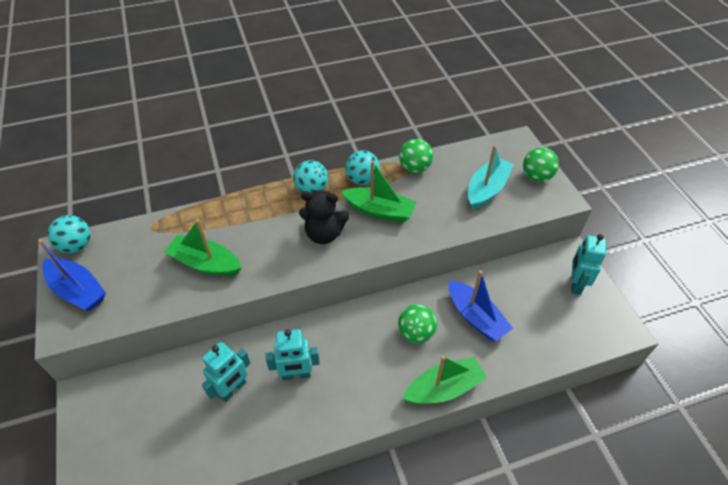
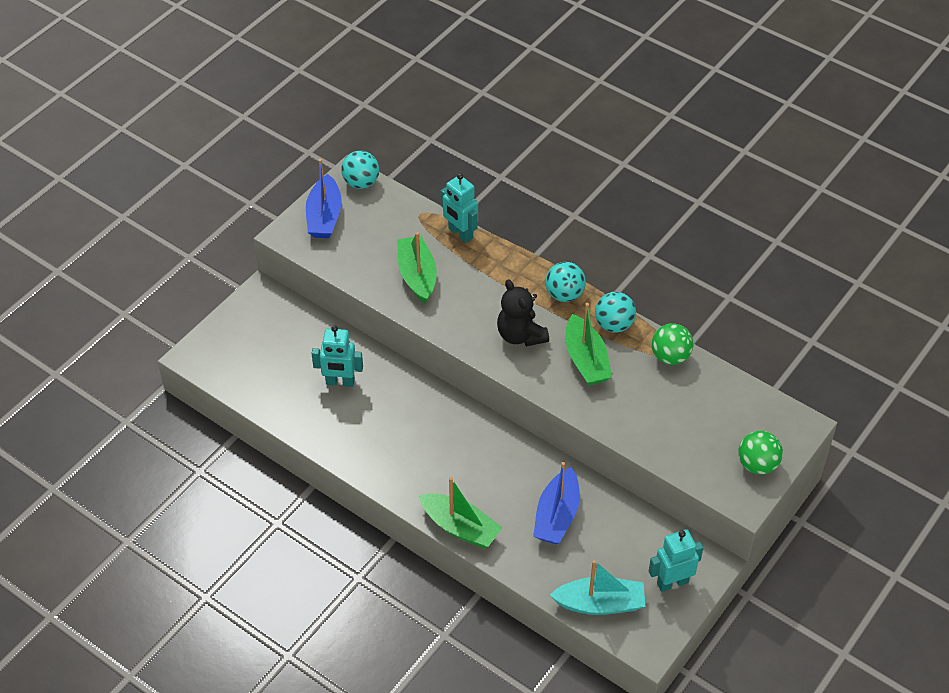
camera: 55 degrees right, 0 degrees up
turquoise robot [265,329,320,381] -> turquoise robot moved to [441,173,478,243]
green ball [398,304,437,343] -> none
turquoise boat [468,145,514,209] -> turquoise boat moved to [550,560,645,615]

